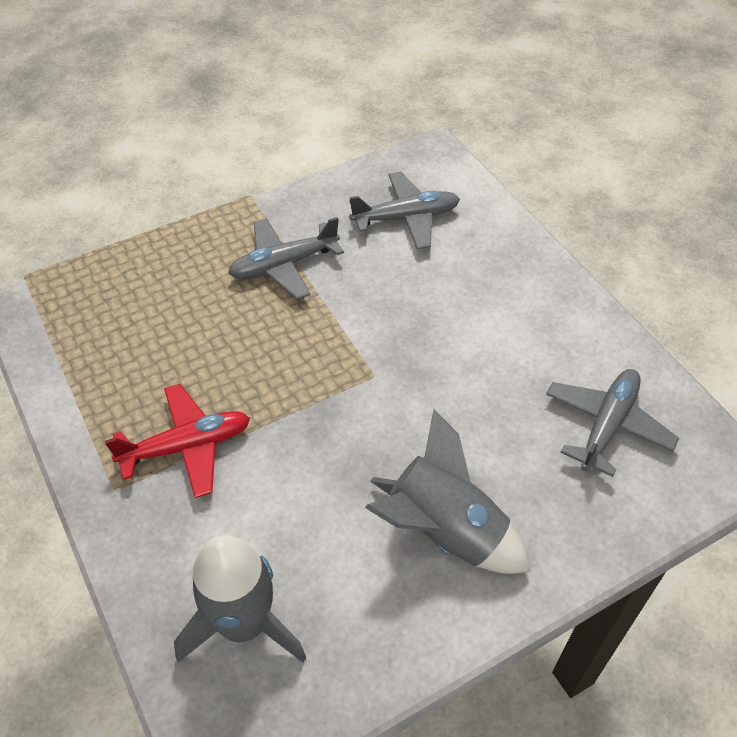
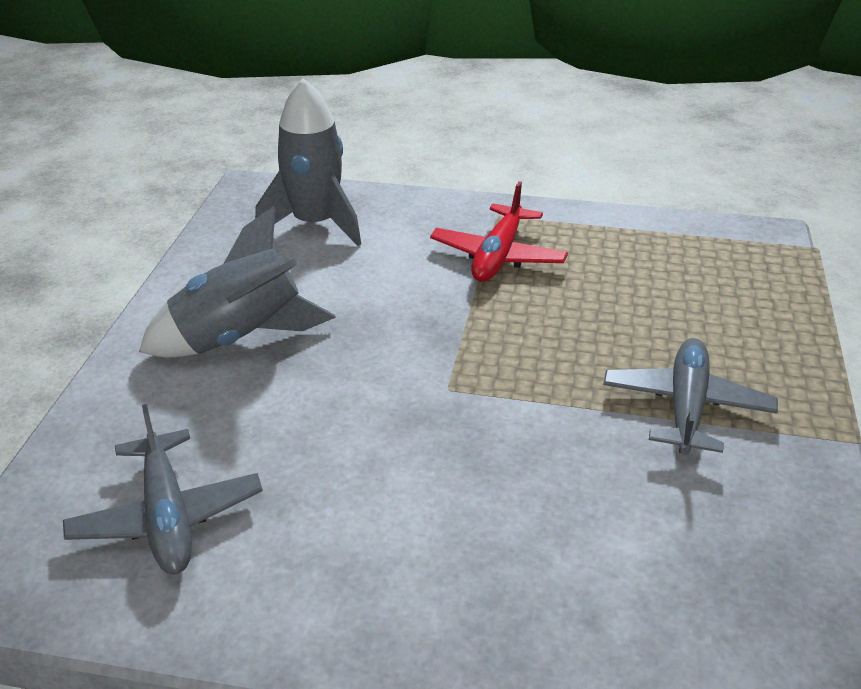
camera: 130 degrees right, 15 degrees down
grey plane [349,172,460,249] -> none

